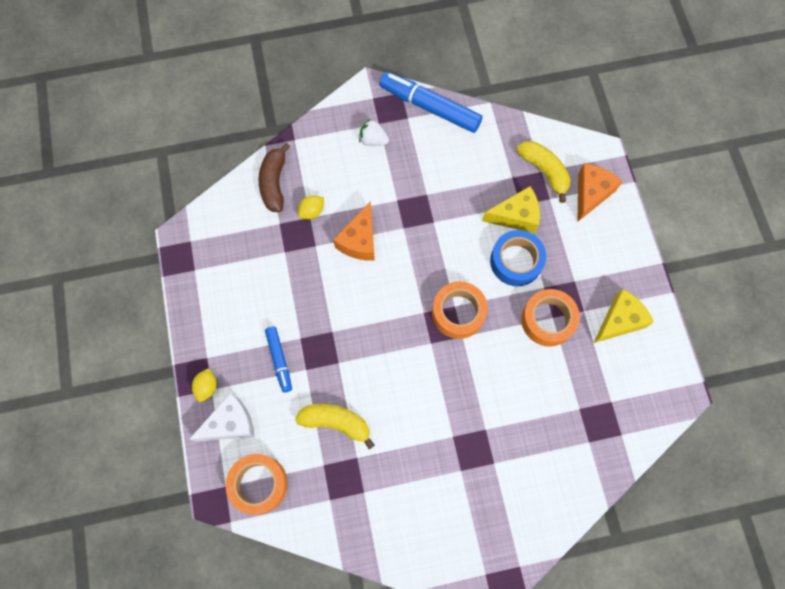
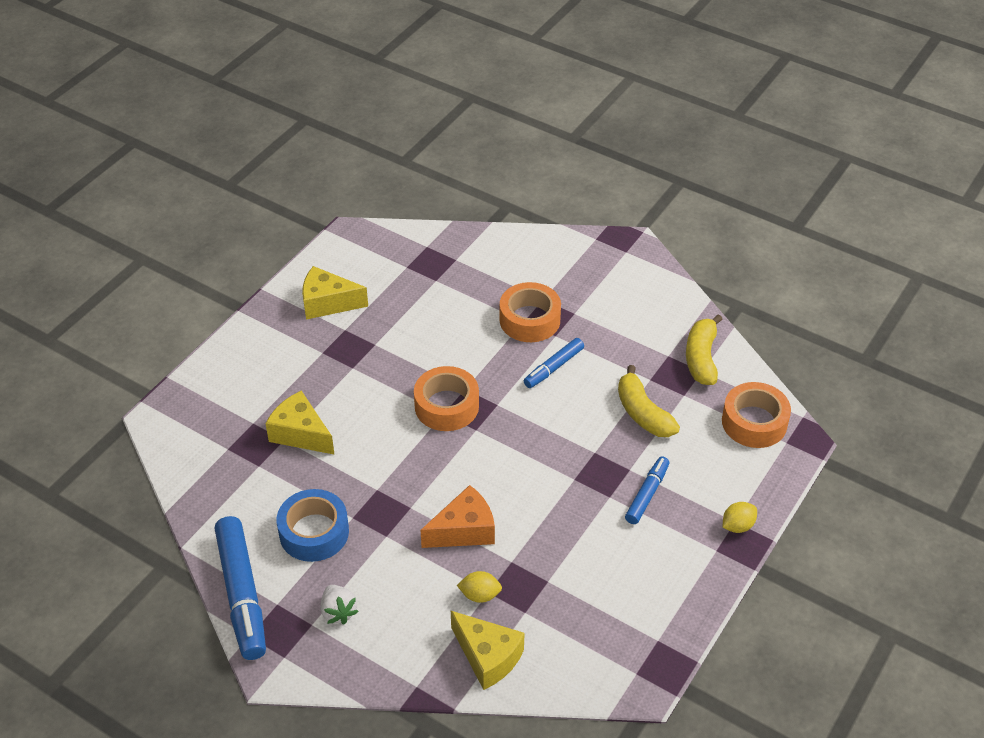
camera: 135 degrees left, 25 degrees down
white cheese [189,393,254,442] -> none
brown banana [259,143,290,212] -> yellow cheese [451,611,525,690]
blue tape [490,230,546,286] -> blue tape moved to [277,489,349,562]
yellow banana [516,141,571,203] -> yellow banana moved to [686,314,723,385]
orange tape [521,289,580,347] -> orange tape moved to [499,282,561,342]
orange cheese [577,164,623,222] -> none
none -> blue marker [524,338,584,388]

